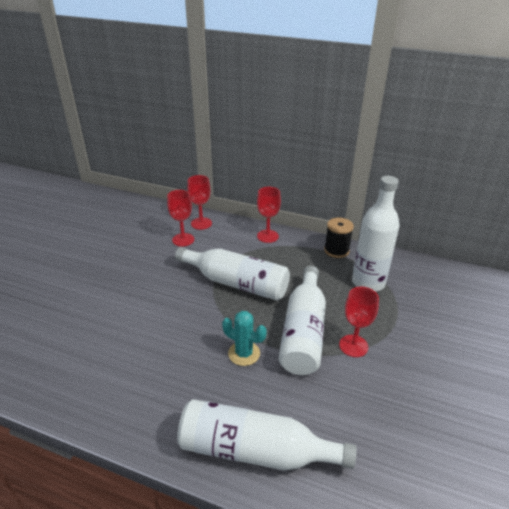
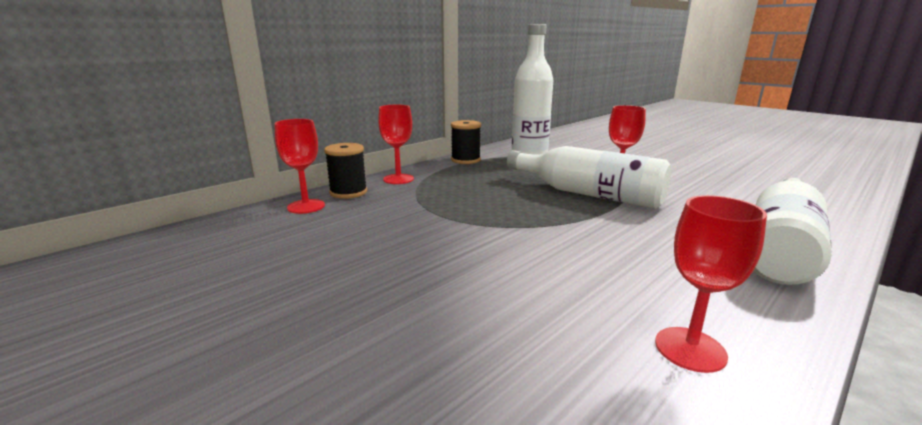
camera: 65 degrees left, 15 degrees down
red goblet [167,190,194,247] -> red goblet moved to [655,195,767,373]
white bottle [175,247,290,301] -> none
turquoise cactus [222,311,267,366] -> none
none -> black spool [324,143,367,199]

